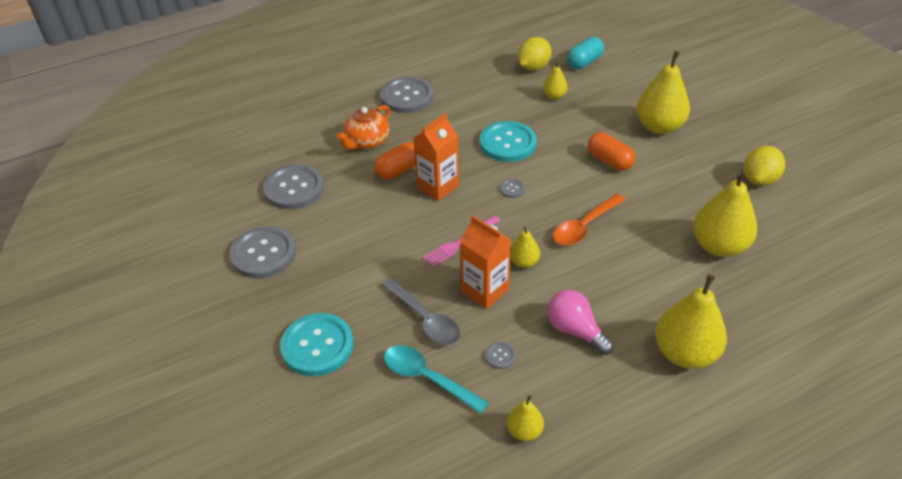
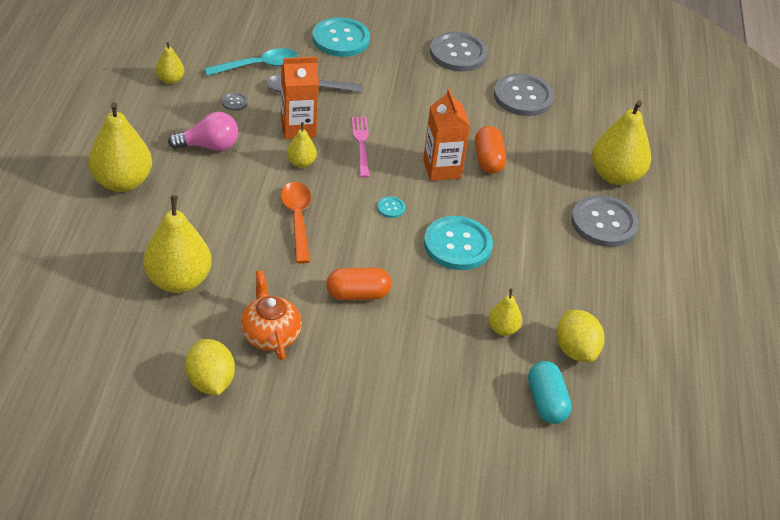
camera: 120 degrees right, 0 degrees up
orange teapot [336,105,390,150] -> orange teapot moved to [240,270,302,361]
grey button [500,179,525,198] -> turquoise button [377,196,405,218]
yellow pear [636,51,690,134] -> yellow pear moved to [592,100,651,185]

